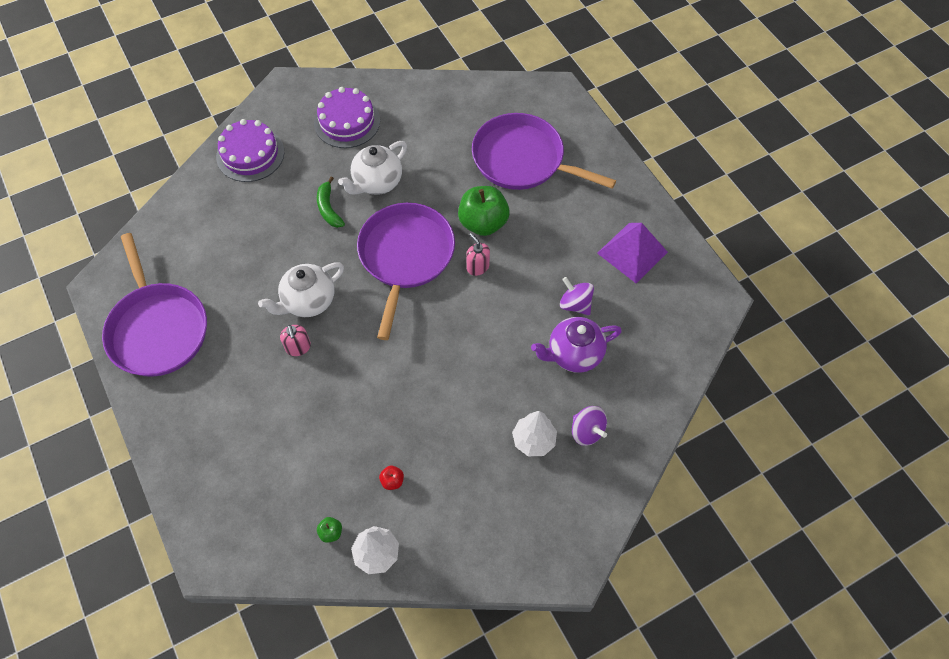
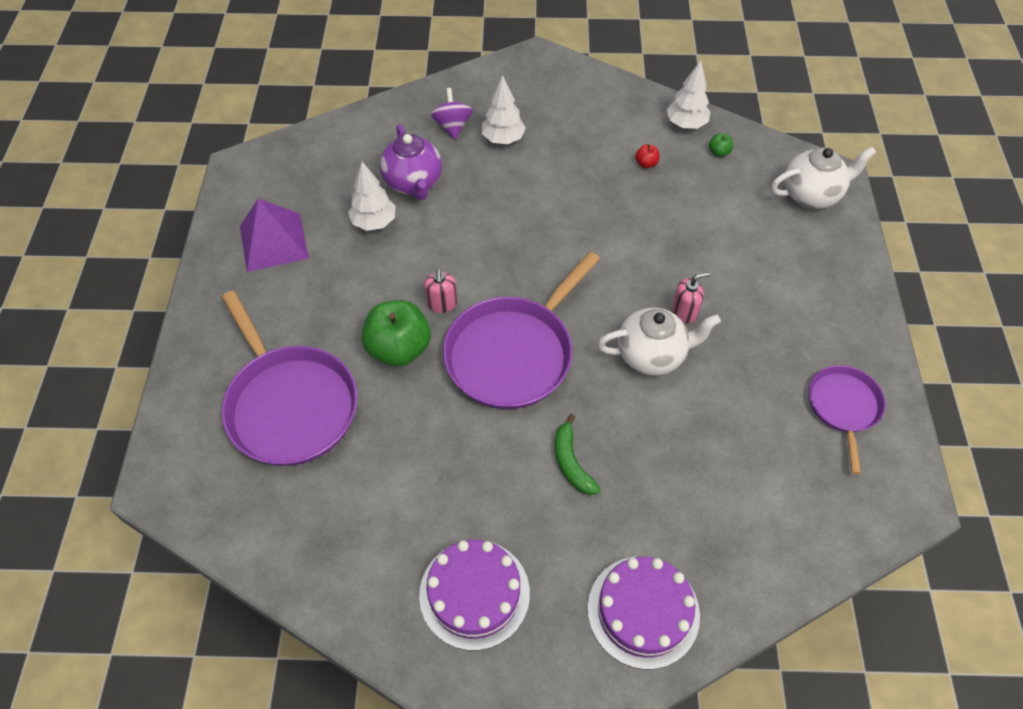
camera: 150 degrees left, 5 degrees down
purple pan [102,233,207,377] -> purple pan [809,365,886,475], size x0.57
pink soap dispenser [280,325,311,356] -> pink soap dispenser turned 60 degrees clockwise [672,272,711,324]
green banana [317,176,345,228] -> green banana turned 150 degrees clockwise [555,414,601,495]
white teapot [338,141,407,195] -> white teapot moved to [771,147,877,209]
purple teapot [531,317,622,373] -> purple teapot turned 60 degrees clockwise [380,124,442,200]
purple spinning top [560,277,594,315] -> white tree [348,162,395,231]

